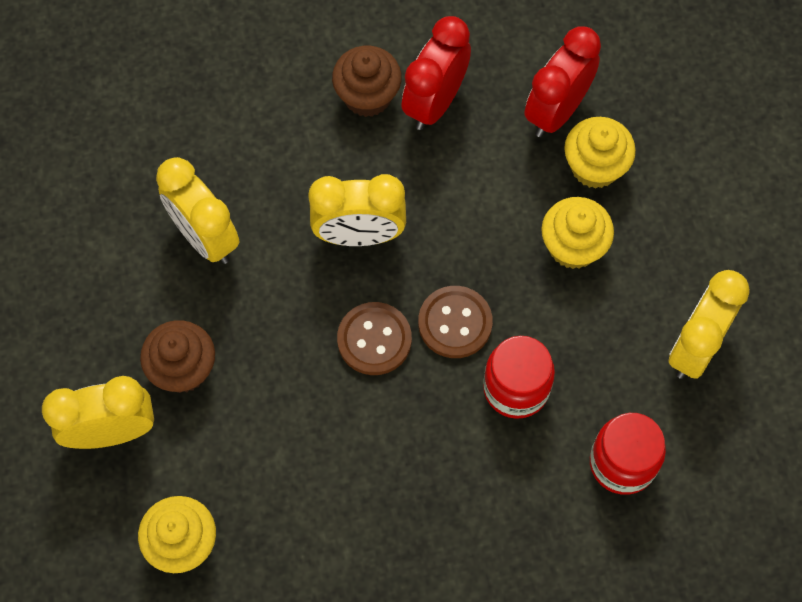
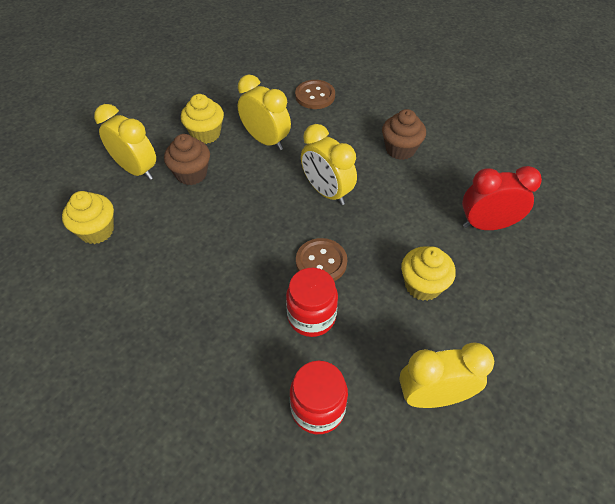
camera: 50 degrees right, 15 degrees down
yellow clock [156,157,240,264] -> yellow clock turned 120 degrees clockwise [238,75,291,150]
brown button [337,302,412,375] -> brown button moved to [295,80,335,109]
red clock [401,16,471,130] -> none
yellow cupcake [564,117,636,189] -> yellow cupcake moved to [181,94,224,144]

